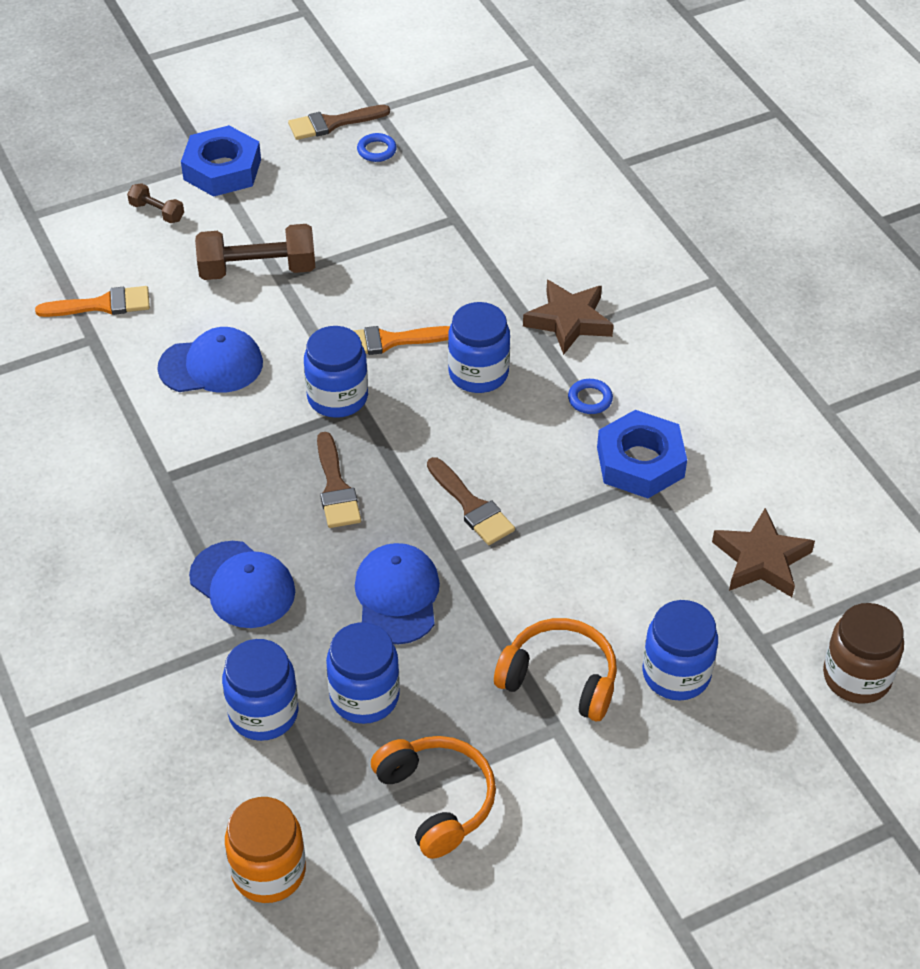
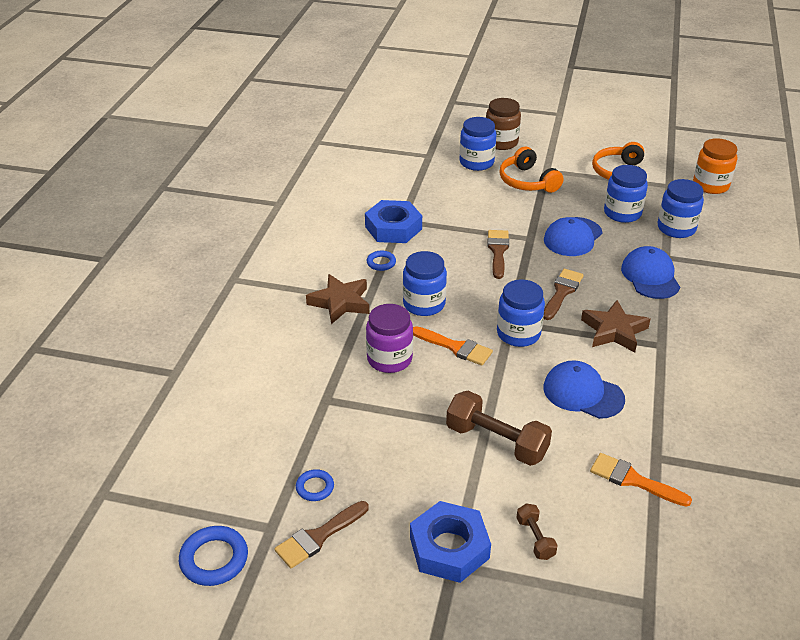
camera: 140 degrees left, 10 degrees down
brown brush [288,105,390,140] -> brown brush turned 120 degrees clockwise [275,501,368,568]
brown star [712,508,815,597] -> brown star moved to [581,300,650,352]
brown jar [823,603,904,703] -> brown jar moved to [486,98,521,150]
none -> blue ring [179,526,248,586]
none -> purple jar [366,304,413,373]

